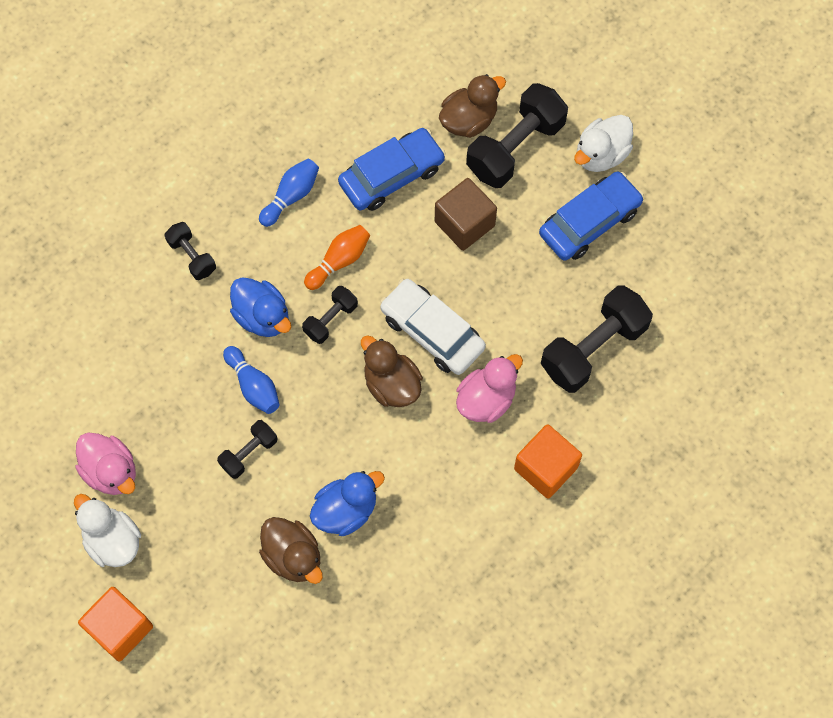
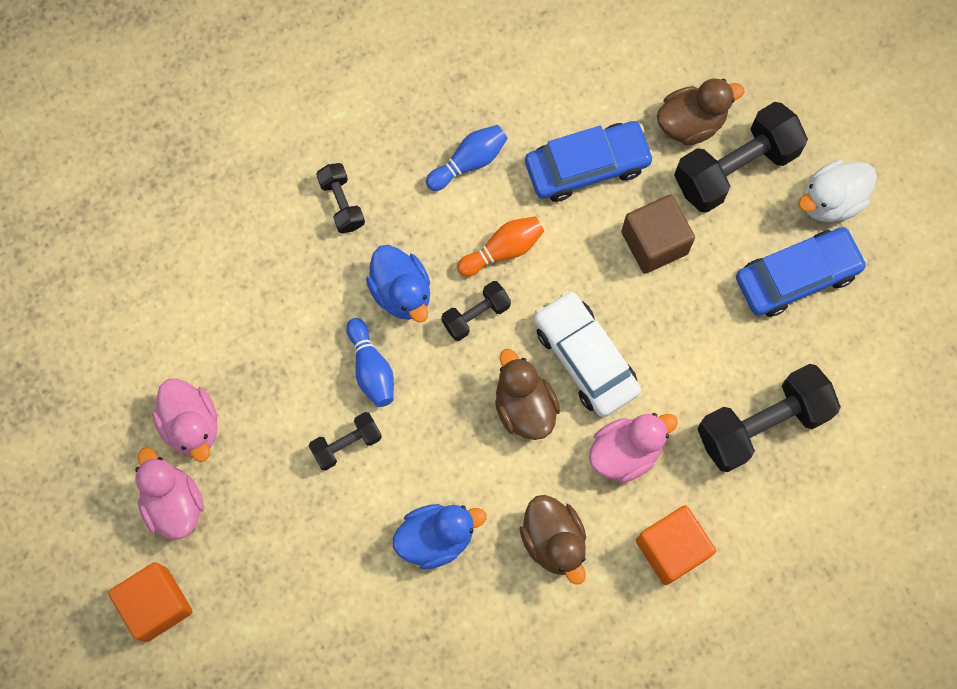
camera: 15 degrees right, 5 degrees up
white duck [74,494,141,567] -> pink duck [135,448,204,540]
brown duck [259,517,323,584] -> brown duck moved to [519,495,586,585]

